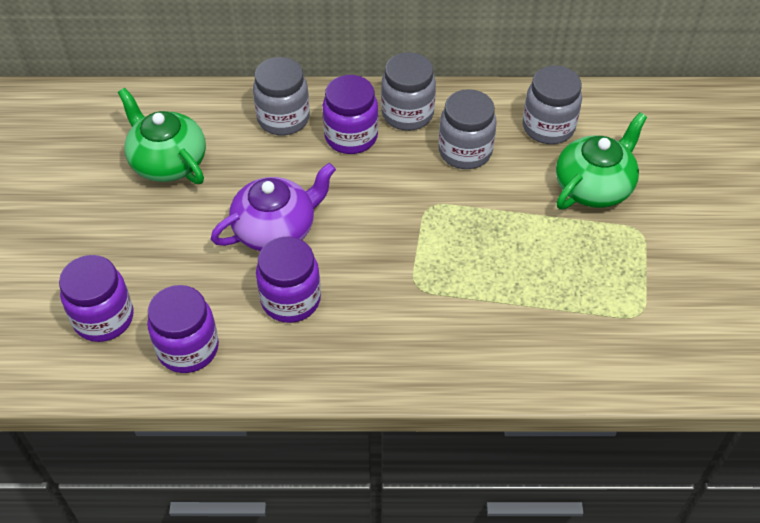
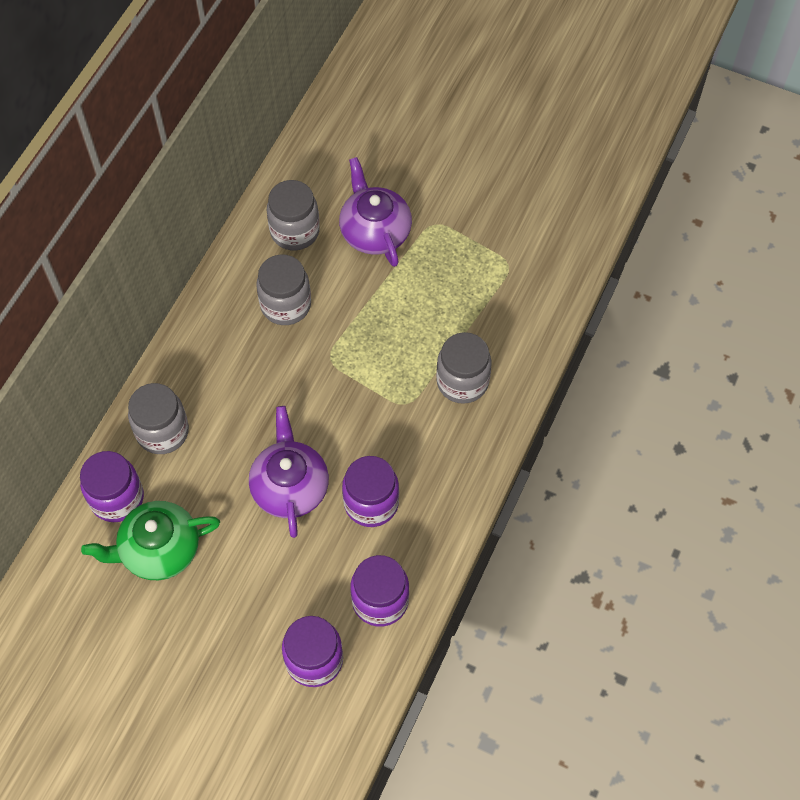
camera: 65 degrees left, 10 degrees up
purple jar [323,75,378,154] -> purple jar moved to [80,451,144,522]
grey jar [381,52,436,131] -> grey jar moved to [436,332,492,404]
green teapot [556,112,647,209] -> purple teapot [339,157,412,267]

